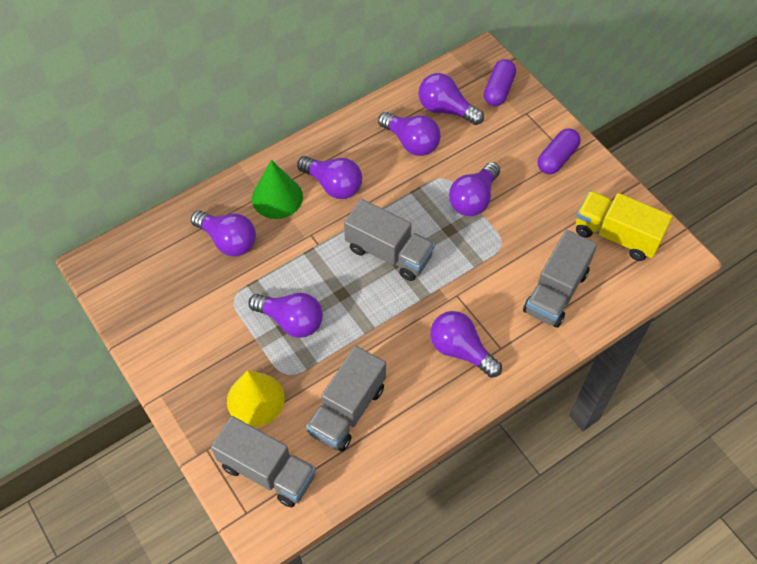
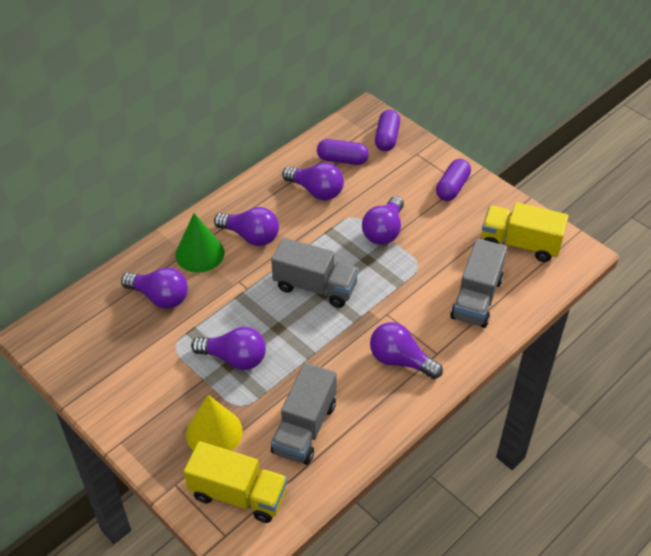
camera: 10 degrees left, 10 degrees down
grey truck [211,416,316,508] -> yellow truck [184,441,288,523]
purple light bulb [418,73,484,125] -> purple capsule [317,139,369,165]

